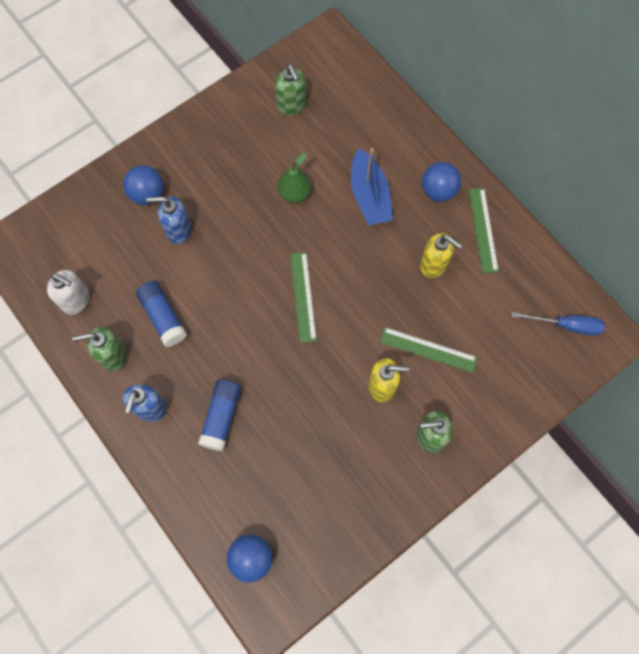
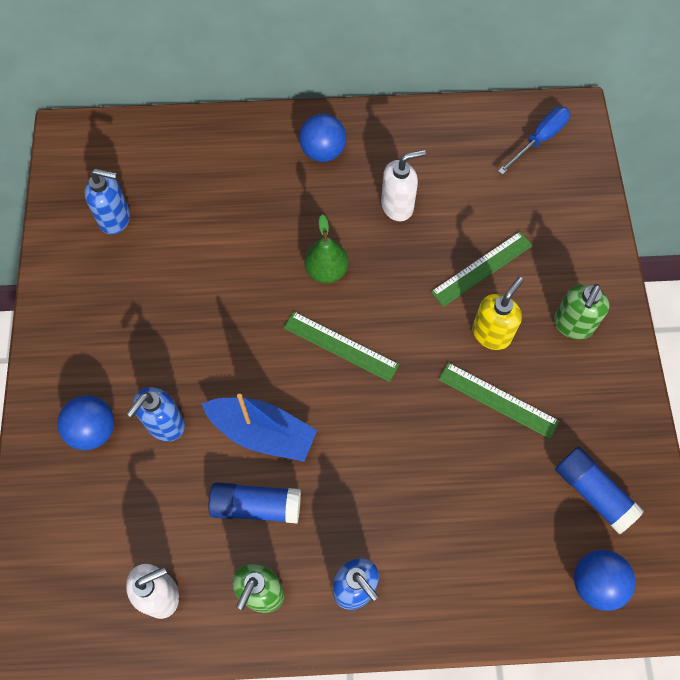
camera: 55 degrees left, 5 degrees down
blue glue stick [198,379,241,451] -> blue glue stick moved to [555,447,644,534]
green soap dispenser [275,64,306,115] -> blue soap dispenser [85,169,130,235]
green pear [277,153,311,203] -> green pear moved to [304,215,348,284]
blue boat [351,148,393,225] -> blue boat moved to [202,394,317,462]
yellow soap dispenser [420,233,462,278] -> white soap dispenser [381,150,426,221]
green ruler [469,188,499,273] -> green ruler moved to [438,362,559,439]

